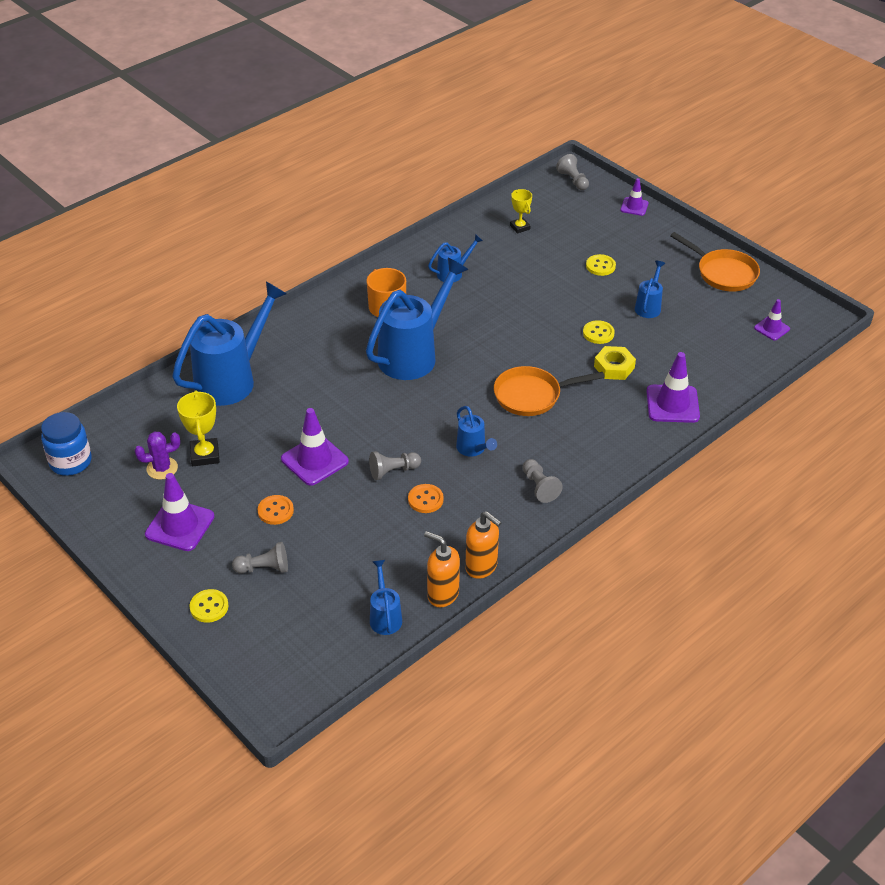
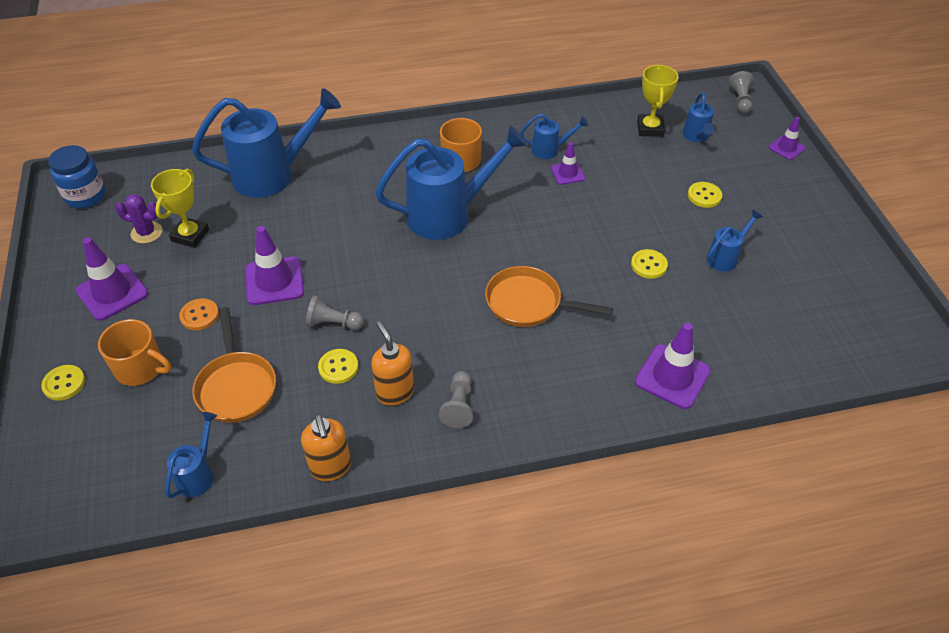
camera: 30 degrees right, 5 degrees up
grey pawn [232,542,288,574] -> orange mug [98,319,171,386]
orange button [408,484,444,513] -> yellow button [318,349,358,384]
orange soap dispenser [424,531,460,607] -> orange soap dispenser moved to [371,321,414,406]
blue watering can [456,406,497,457] -> blue watering can moved to [683,92,714,142]
yellow trophy [510,189,532,234] -> yellow trophy [637,65,678,137], size x1.50
yellow nut [594,346,636,380] -> none
orange pan [670,232,760,291] -> orange pan moved to [192,307,276,423]
purple traffic cone [754,299,790,341] -> purple traffic cone moved to [551,142,585,185]

